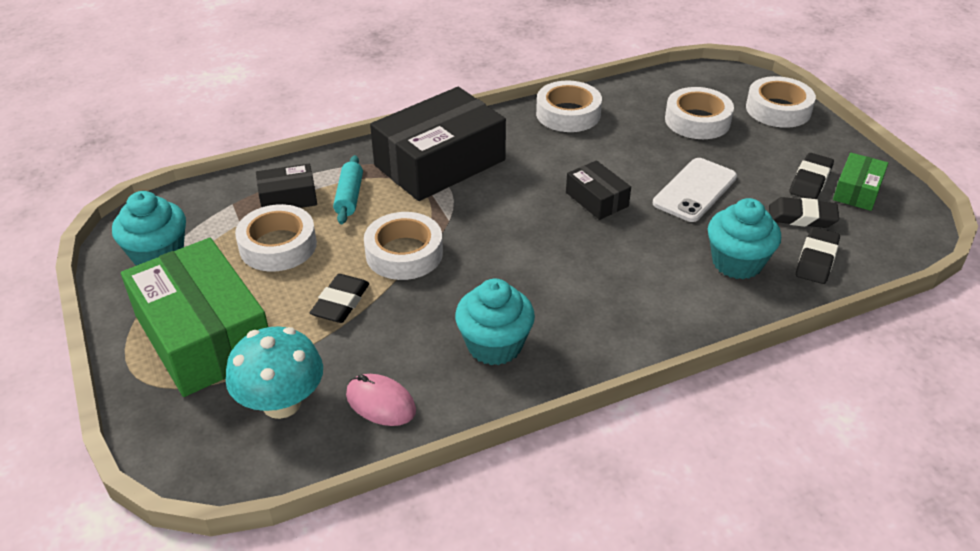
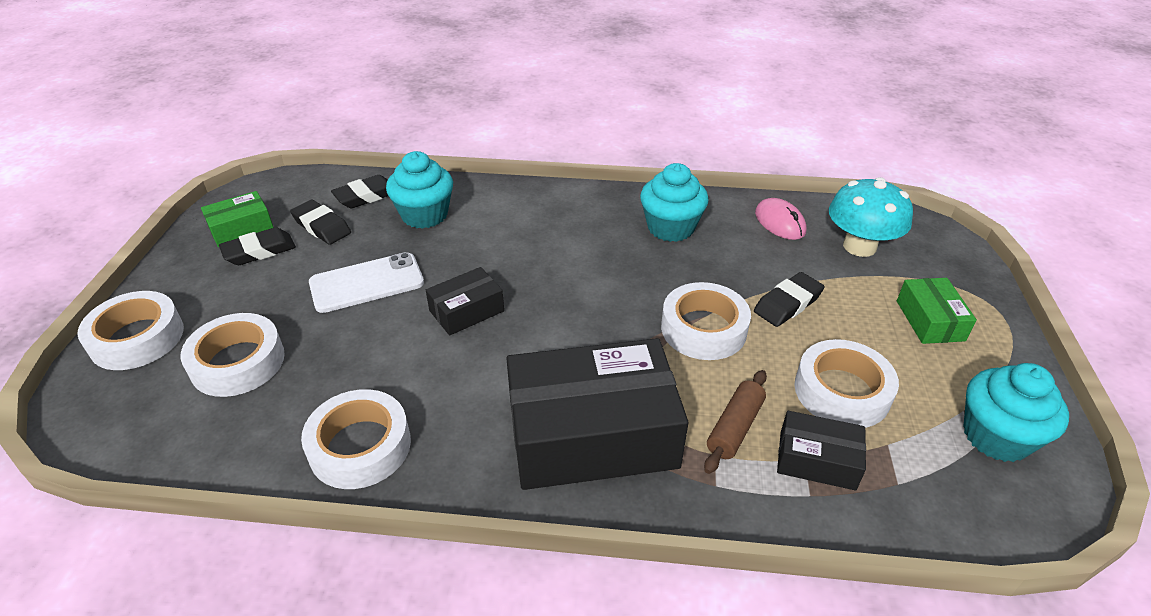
camera: 150 degrees left, 0 degrees up
green box [121,238,268,397] -> green box [897,278,977,344], size x0.48
turquoise rolling pin [333,155,363,224] -> brown rolling pin [704,370,767,474]
black box [566,160,631,220] -> black box turned 60 degrees clockwise [426,267,504,336]

